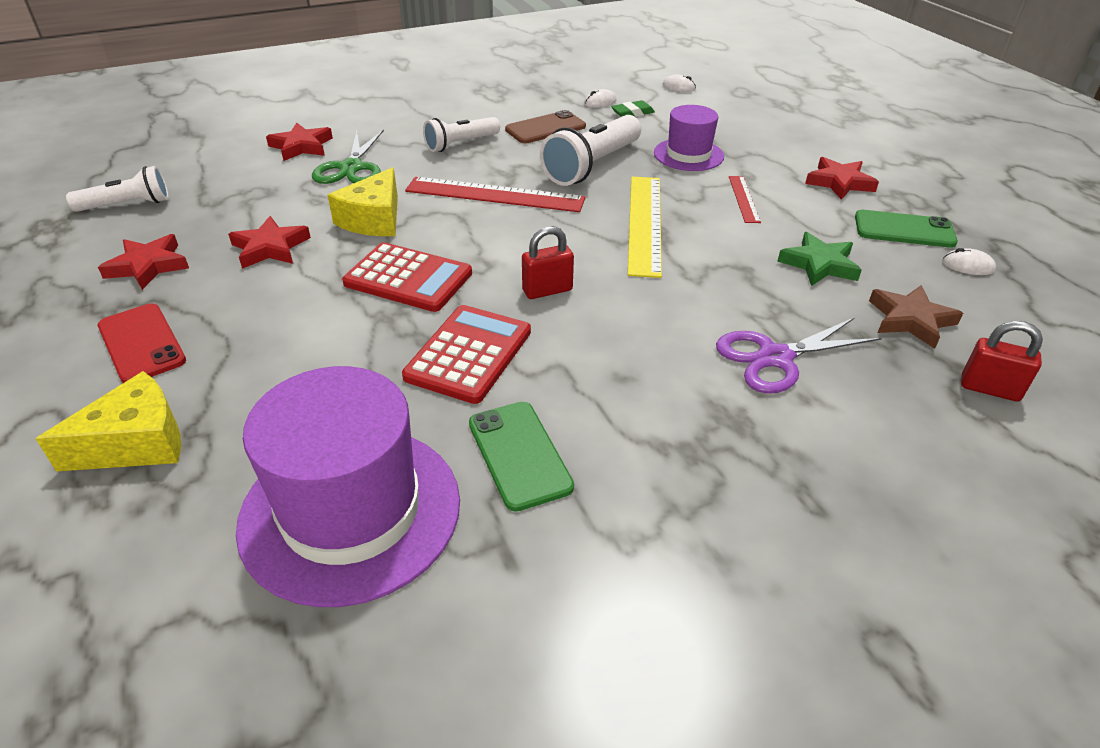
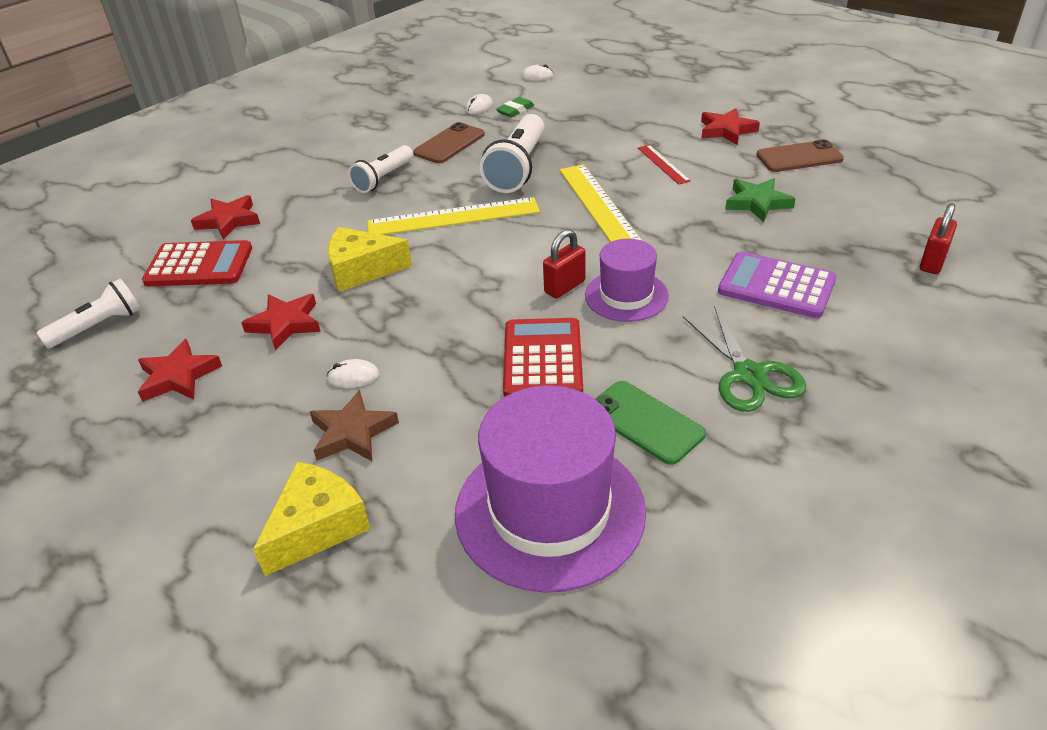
camera: 20 degrees left, 0 degrees up
red phone [98,304,186,383] -> none
green scissors [312,129,384,184] -> green scissors moved to [683,306,806,412]
yellow cheese [328,167,398,236] -> yellow cheese turned 90 degrees clockwise [328,227,412,292]
red calculator [342,242,472,312] -> red calculator moved to [142,240,252,286]
red ruler [405,177,586,212] -> yellow ruler [367,197,540,235]
purple hat [654,105,724,171] -> purple hat moved to [585,239,669,322]
purple scissors [716,317,882,394] -> purple calculator [718,251,837,318]
green phone [855,210,958,248] -> brown phone [756,139,844,172]
brown star [869,285,963,349] -> brown star moved to [310,390,399,461]
white mouse [942,248,996,275] -> white mouse moved to [326,359,379,388]
red padlock [961,321,1043,402] -> red padlock turned 60 degrees counterclockwise [920,203,957,274]

